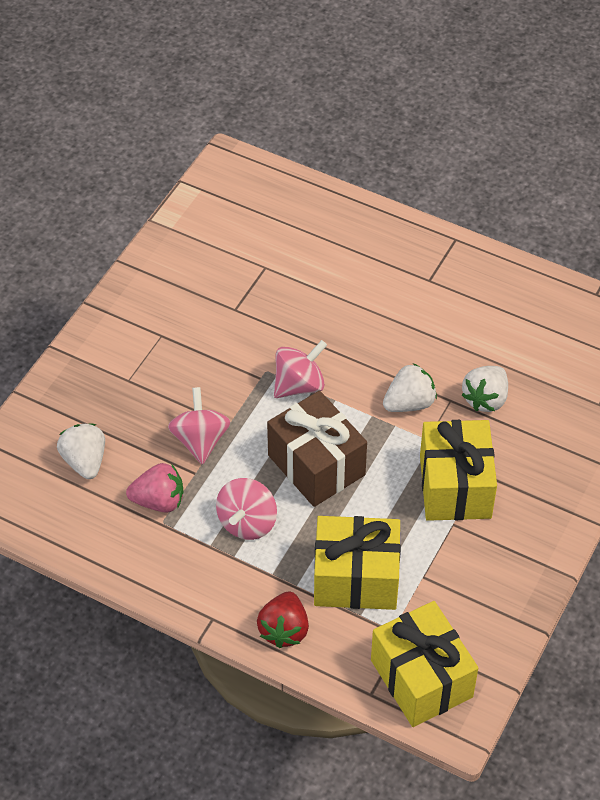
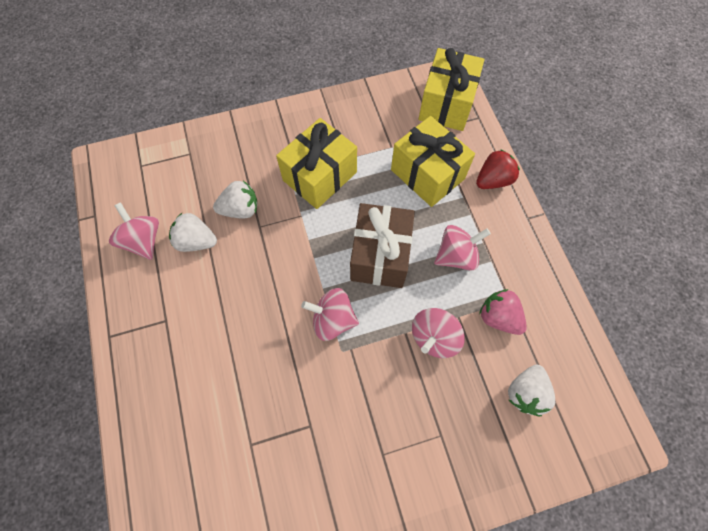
camera: 135 degrees left, 15 degrees up
white strawberry [383,363,437,412] -> white strawberry moved to [169,213,217,252]
none -> pink spinning top [109,202,159,260]

